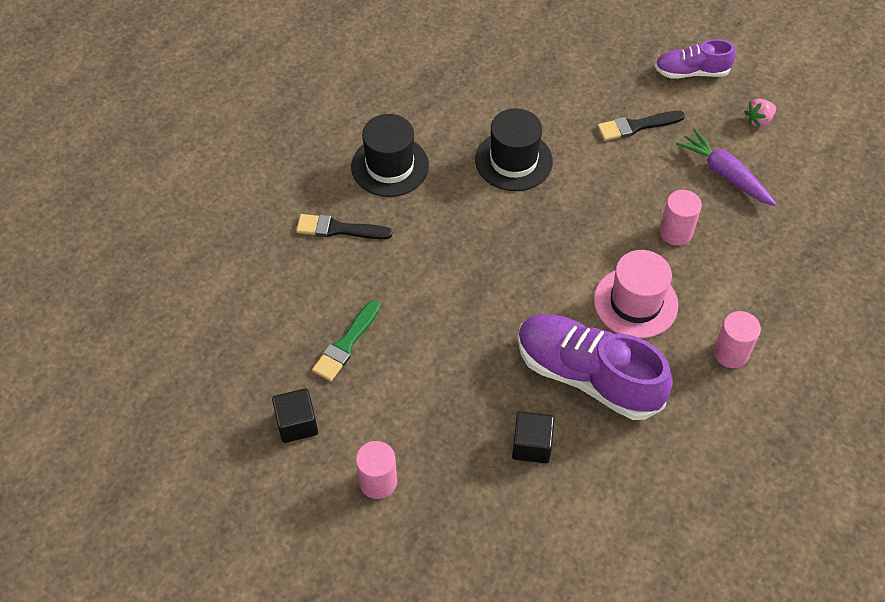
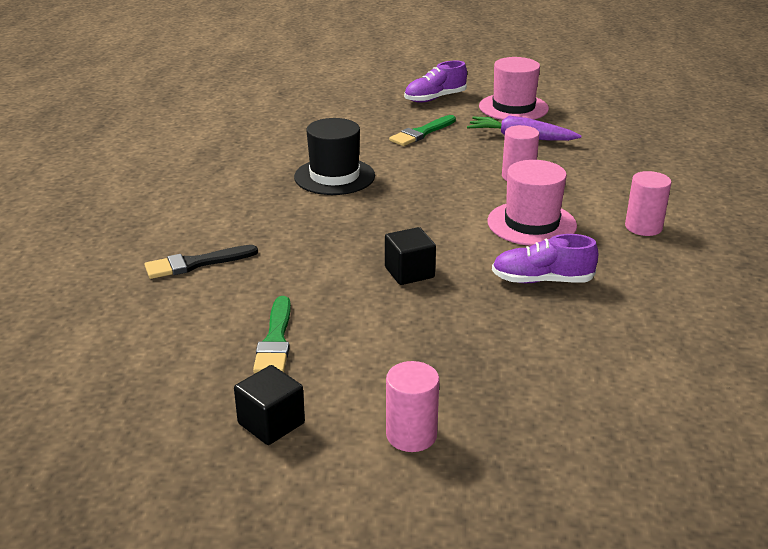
camera: 30 degrees left, 25 degrees down
black hat [351,114,429,197] -> none
black cube [512,411,555,463] -> black cube moved to [385,227,436,285]
purple shoe [518,314,673,420] -> purple shoe [492,234,598,283], size x0.56
black brush [597,111,685,141] -> green brush [389,115,456,146]
pink strawberry [744,99,776,127] -> pink hat [479,57,549,120]

